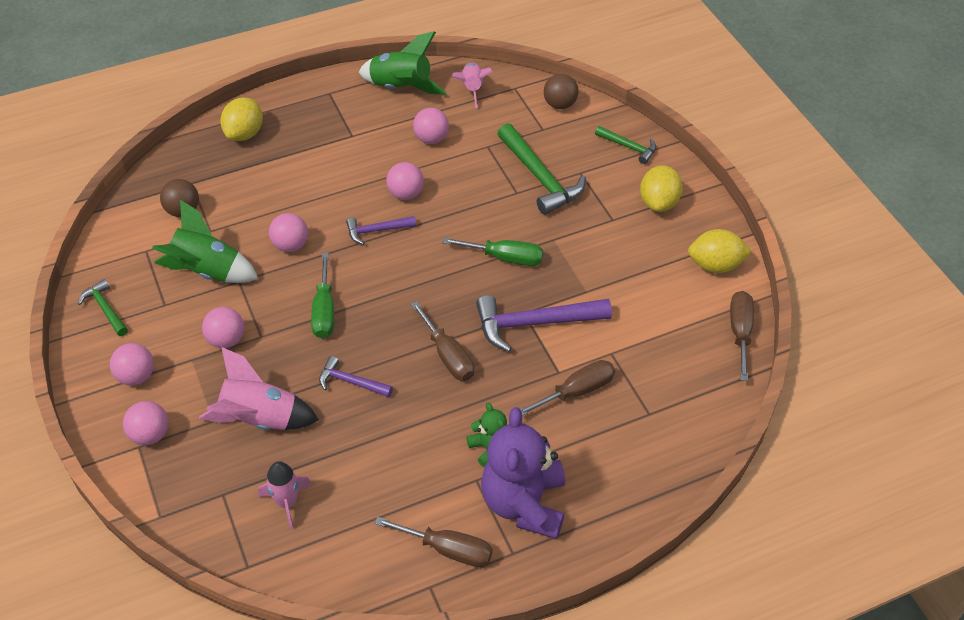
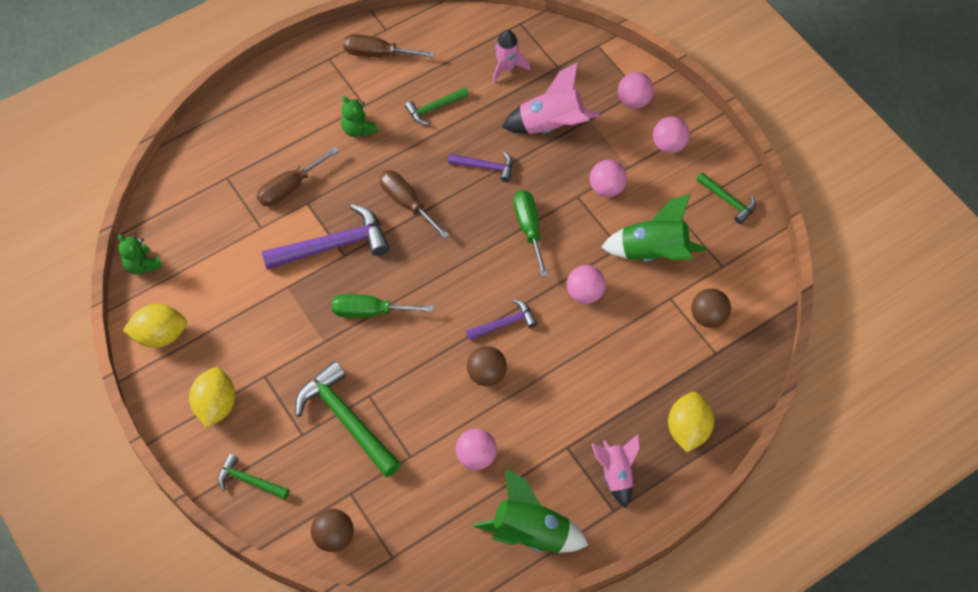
camera: 170 degrees right, 10 degrees up
pink ball [386,162,424,200] -> brown ball [467,346,507,386]
pink rocket [451,63,493,108] -> pink rocket moved to [592,434,640,508]
purple teddy bear [481,407,565,539] -> none
brown screwdriver [730,291,754,381] -> green teddy bear [118,234,162,274]
none -> green hammer [405,87,469,125]

